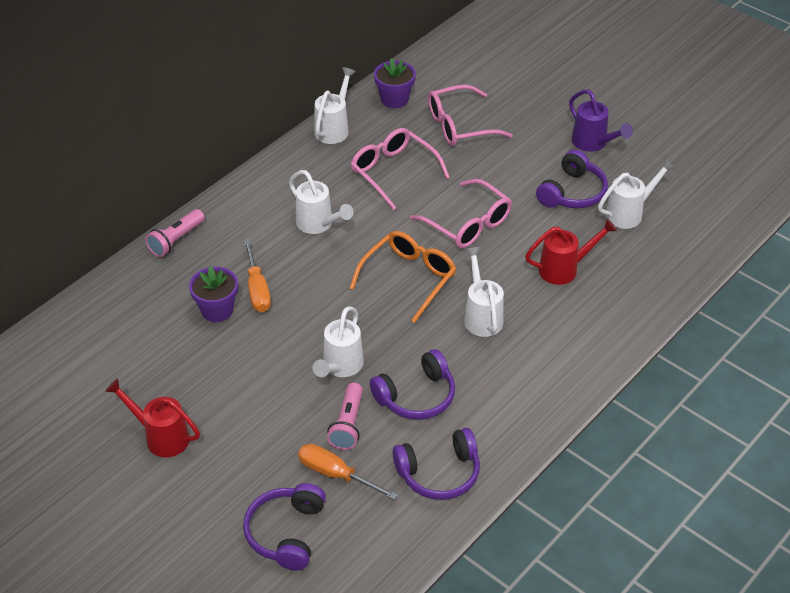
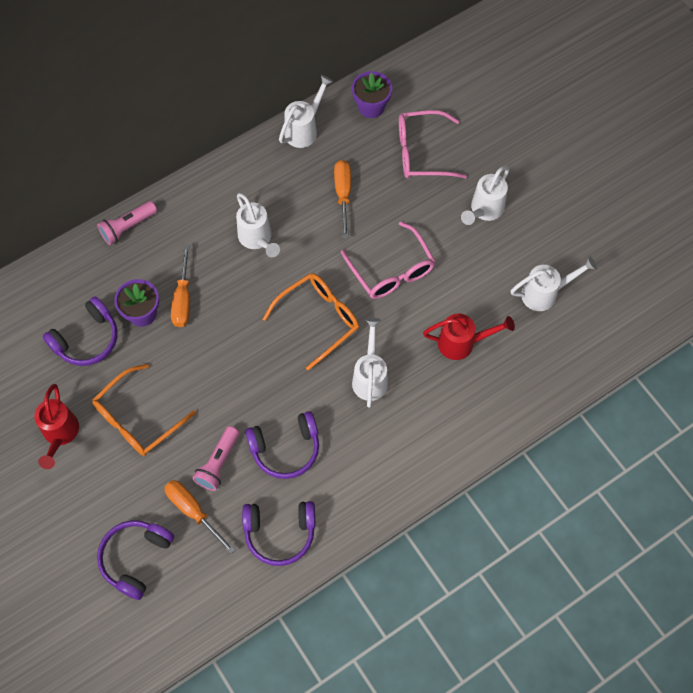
camera: 15 degrees right, 20 degrees up
red watering can [105,378,200,458] -> red watering can turned 135 degrees counterclockwise [34,384,79,469]
white watering can [312,306,364,377] -> white watering can moved to [461,166,510,225]
pink glasses [351,128,450,210] -> orange screwdriver [334,160,351,238]
purple headphones [536,150,608,208] -> purple headphones moved to [43,297,117,366]
purple watering can [569,90,633,152] -> none
none -> orange glasses [92,364,196,456]

